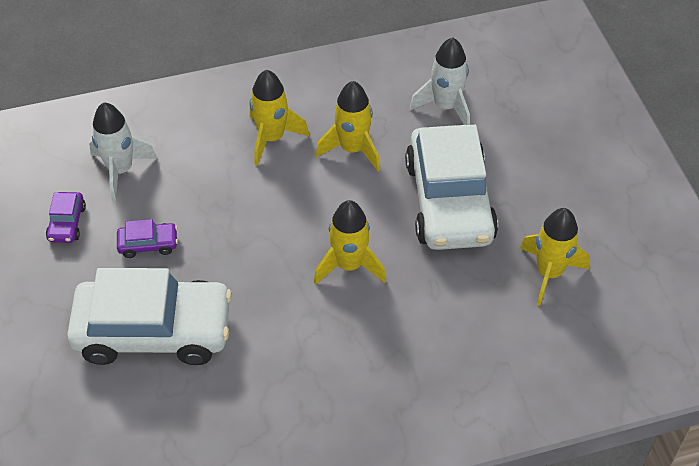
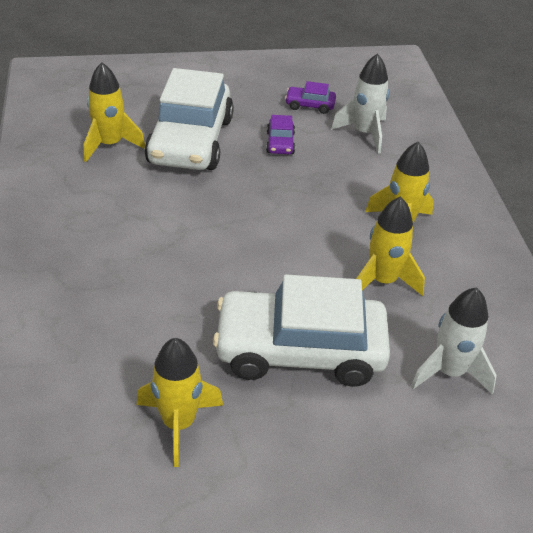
camera: 95 degrees right, 10 degrees down
yellow rocket [314,200,386,285] -> yellow rocket moved to [84,62,145,162]

